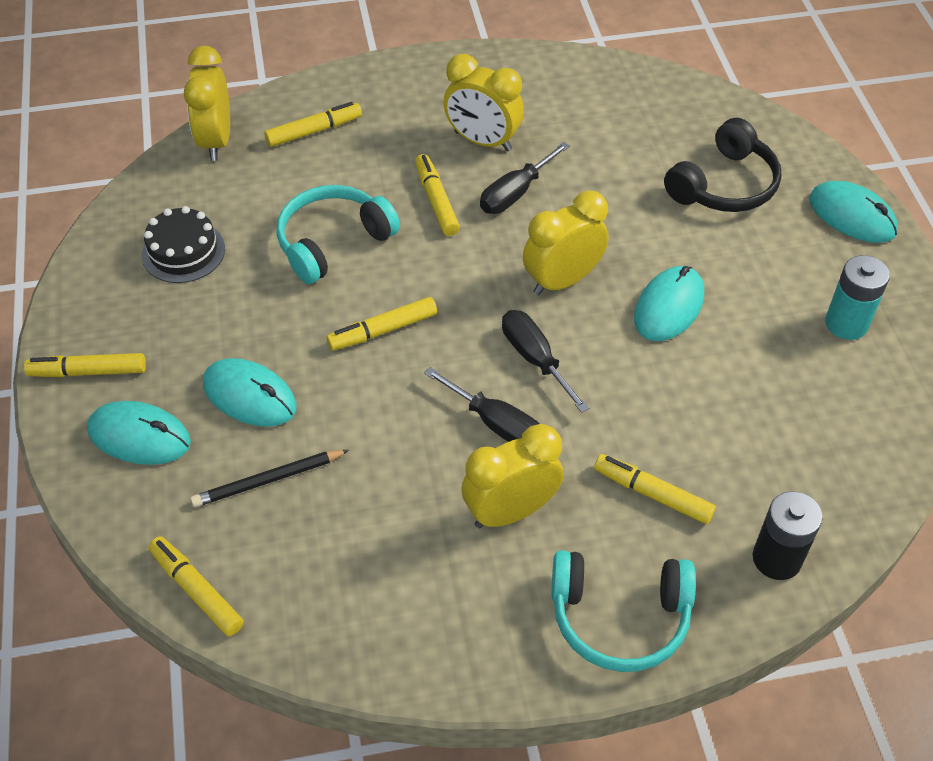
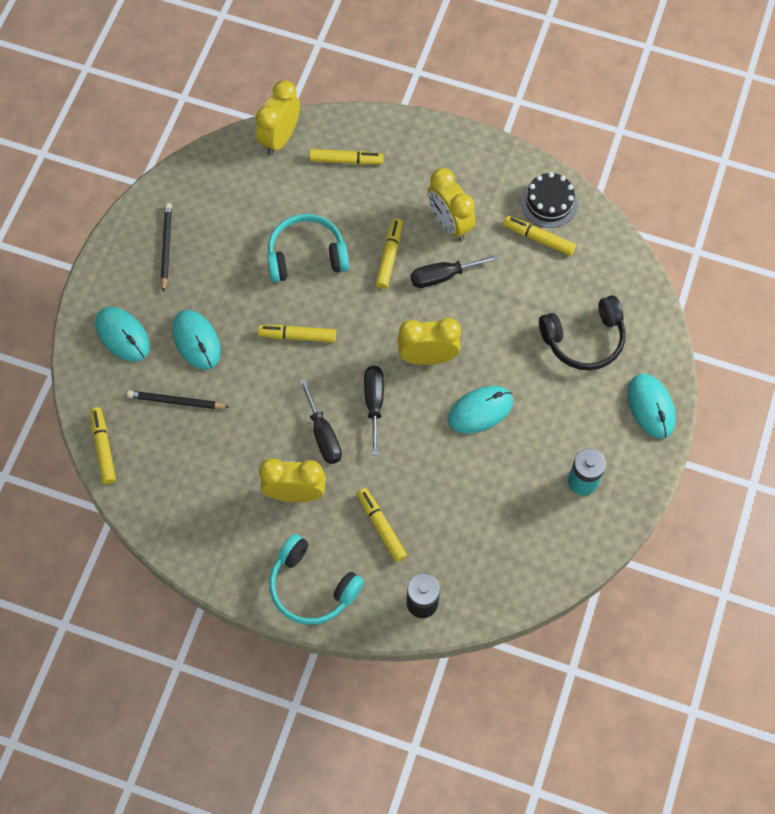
camera: 30 degrees right, 15 degrees up
yellow marker [24,353,146,377] -> yellow marker moved to [503,216,576,256]
black cake [142,206,225,283] -> black cake moved to [521,172,578,228]
none -> black pencil [161,203,172,292]

